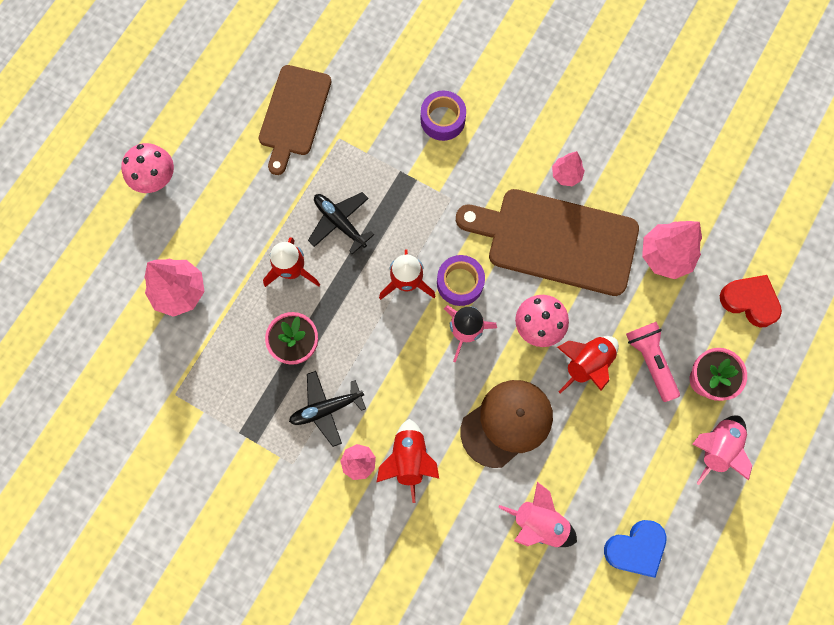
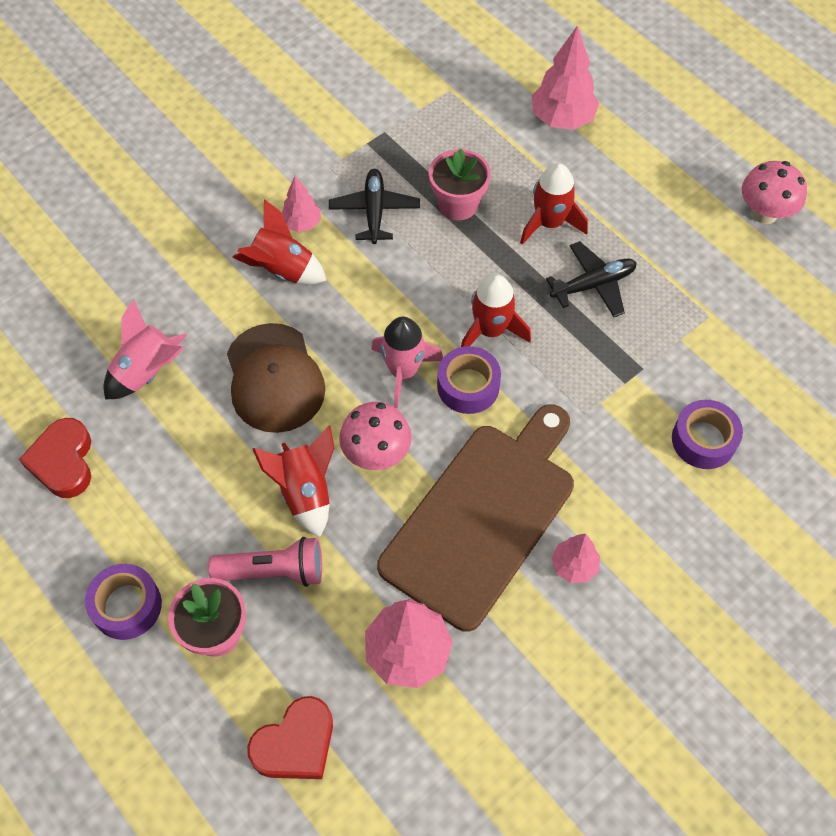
camera: 110 degrees right, 15 degrees down
pink mushroom [121,143,174,193] -> pink mushroom moved to [742,161,807,224]
brown cutting board [258,65,332,175] -> none
blue heart [604,520,667,578] -> red heart [19,418,91,498]
pink rocket [693,415,752,485] -> purple tape [85,564,162,640]

